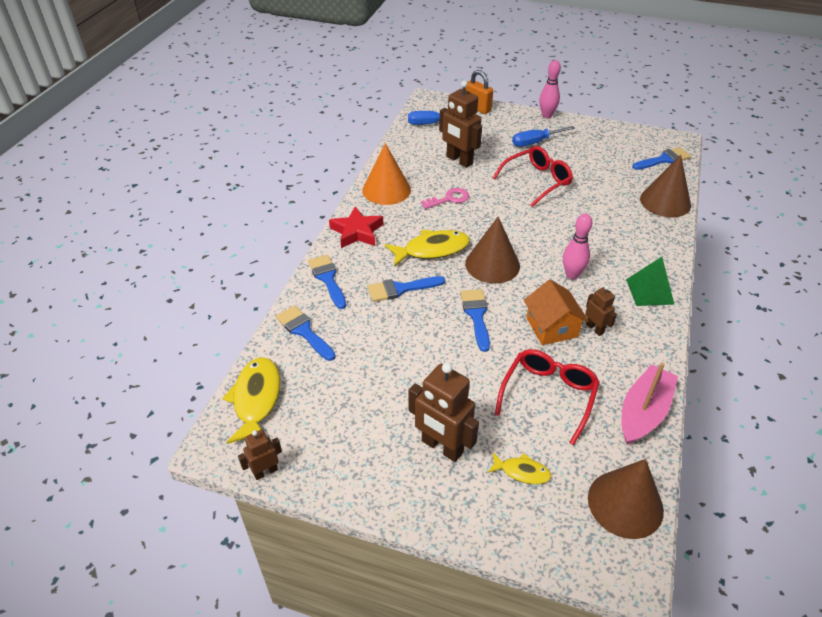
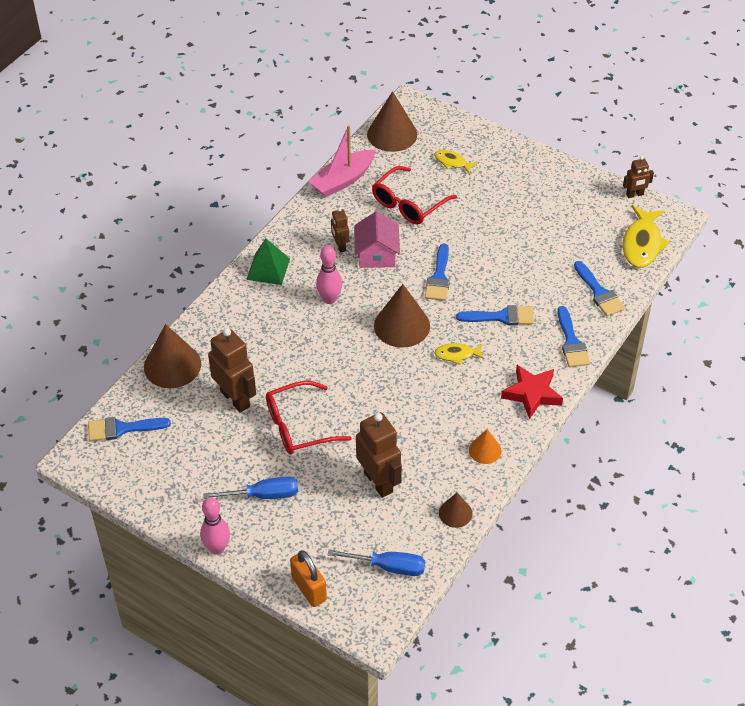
camera: 165 degrees left, 5 degrees up
orange cone [362,143,411,205] -> orange cone [469,429,502,464], size x0.54
yellow fish [385,230,470,267] -> yellow fish [435,343,484,365], size x0.55
brown robot [409,363,479,462] -> brown robot moved to [208,328,256,413]
pink key [421,188,469,209] -> none
orange house [524,280,589,345] -> pink house [354,211,400,268]
none -> brown cone [439,493,472,528]

